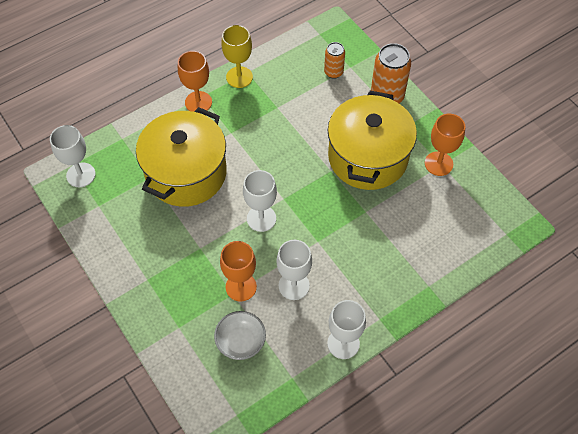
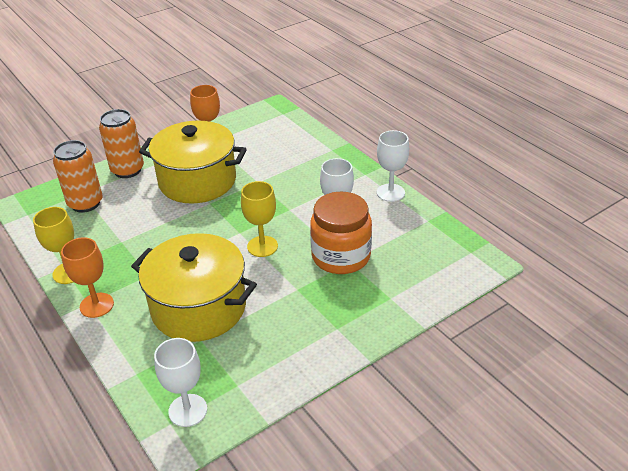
camera: 90 degrees left, 20 degrees down
white bowl [214,311,266,360] -> none
orange goblet [220,241,257,301] -> orange jar [310,192,372,274]
white goblet [243,170,277,232] -> yellow goblet [241,181,278,257]
orange can [324,42,345,79] -> orange can [53,140,103,213], size x1.72

